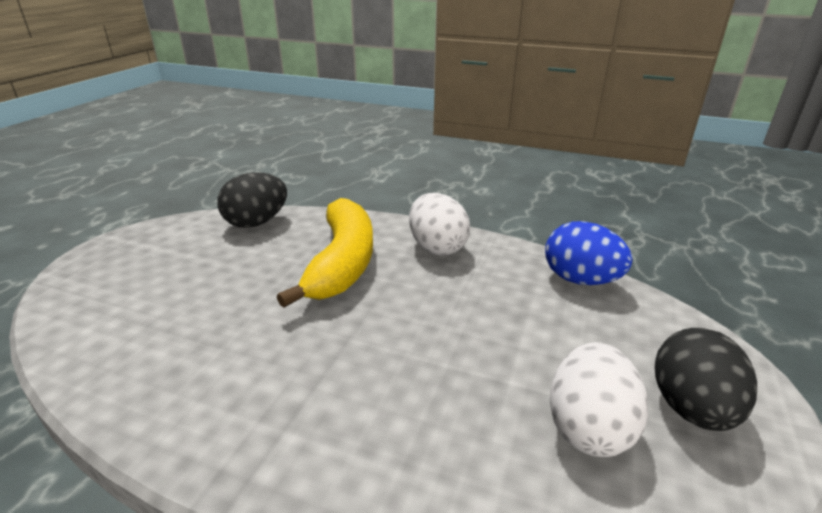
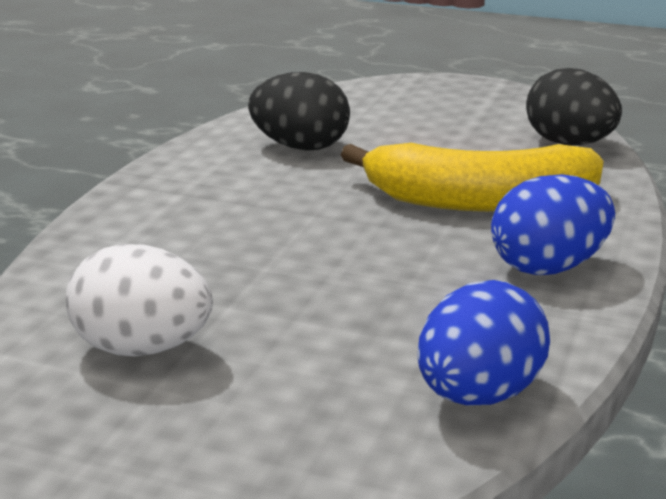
camera: 90 degrees right, 5 degrees down
white egg [409,193,470,256] -> blue egg [491,174,615,275]
black egg [655,328,757,431] -> black egg moved to [248,72,350,151]

